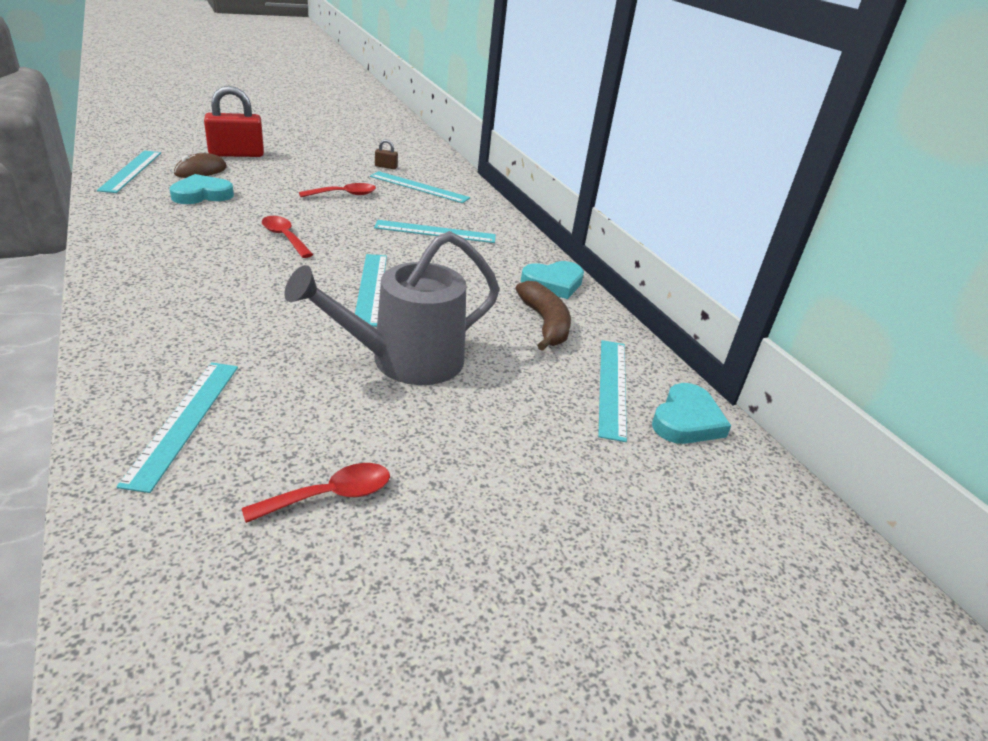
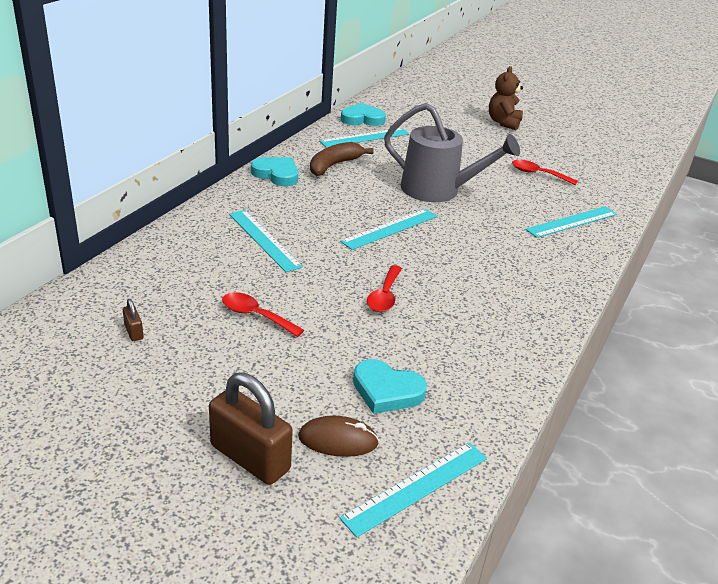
camera: 125 degrees left, 0 degrees up
red padlock [204,86,264,157] -> brown padlock [209,373,293,485]
turquoise ruler [370,171,470,203] -> none
none -> brown teddy bear [489,66,523,130]

